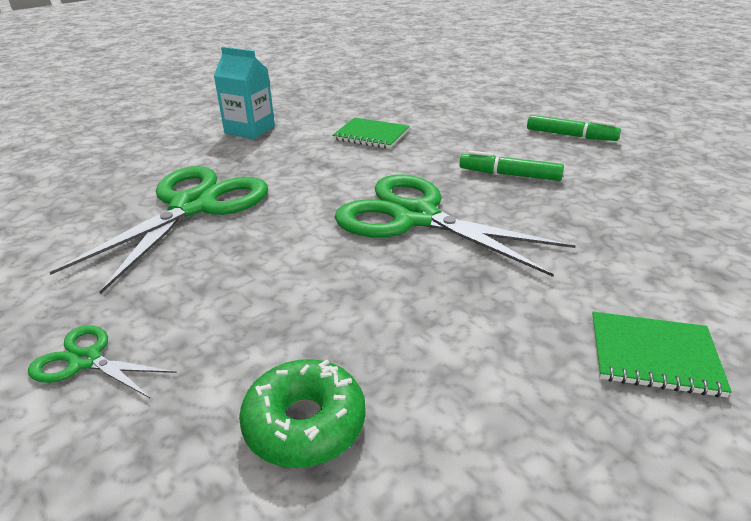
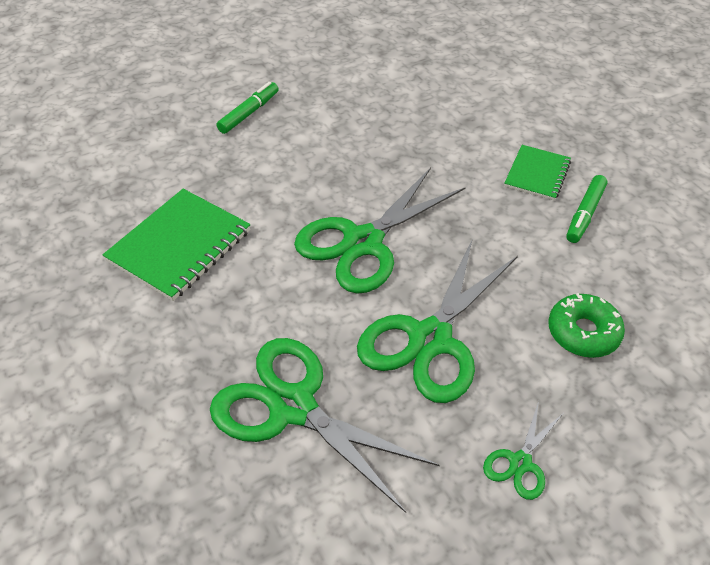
camera: 80 degrees left, 15 degrees up
turquoise carton [214,47,275,139] -> none
green notebook [332,118,410,149] -> green notebook [102,189,250,301], size x1.65
green marker [459,151,564,181] -> green marker moved to [566,175,607,243]
none -> green scissors [357,238,518,403]

